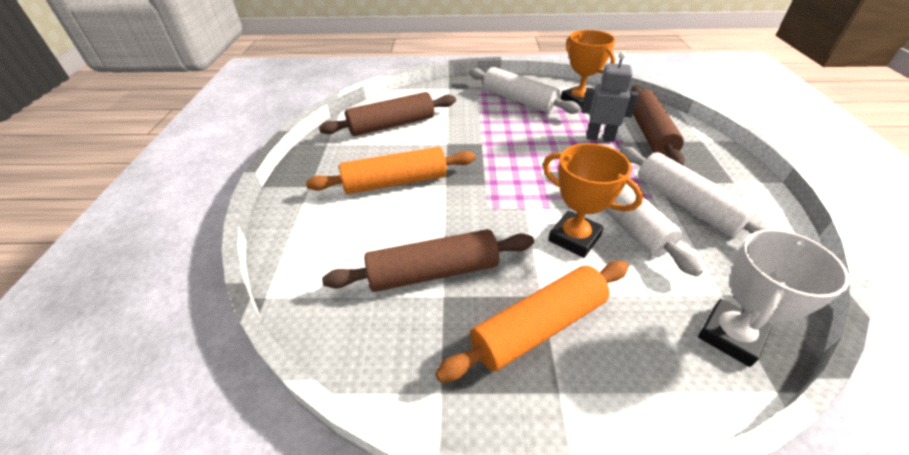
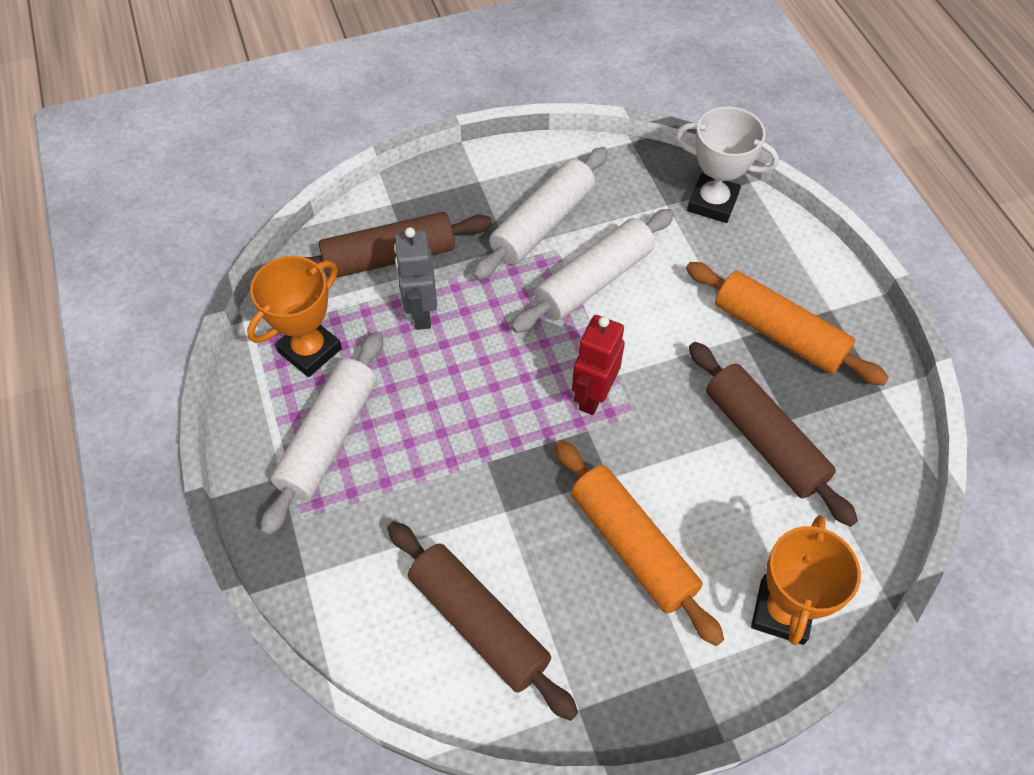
camera: 110 degrees left, 15 degrees up
orange trophy [543,143,643,258] -> orange trophy moved to [751,515,861,645]
none -> red robot [572,315,625,415]

